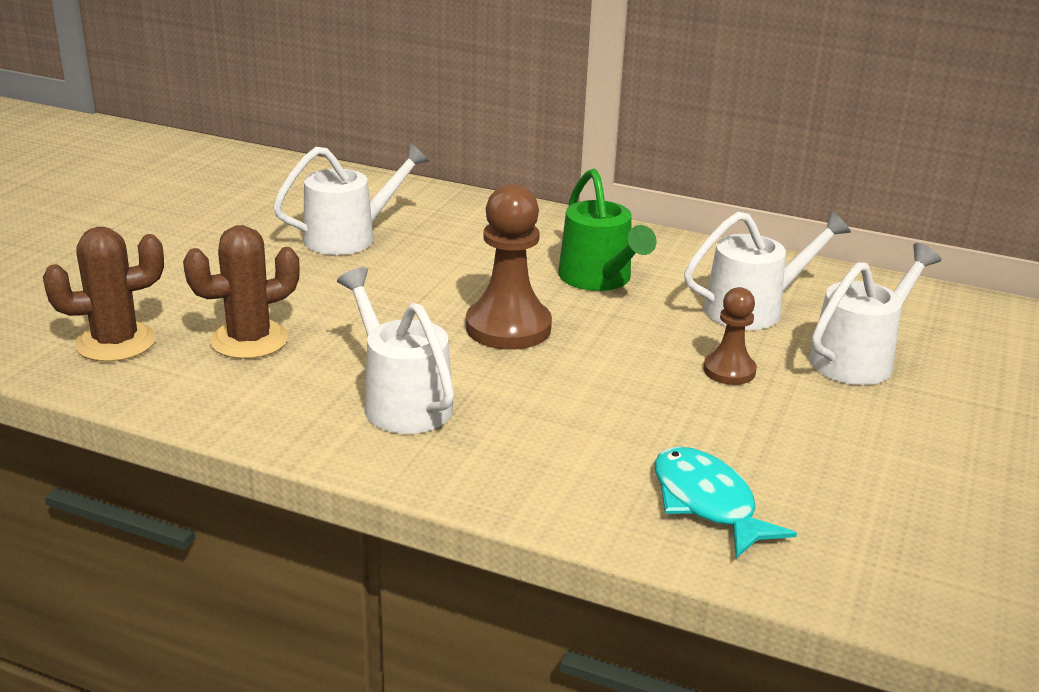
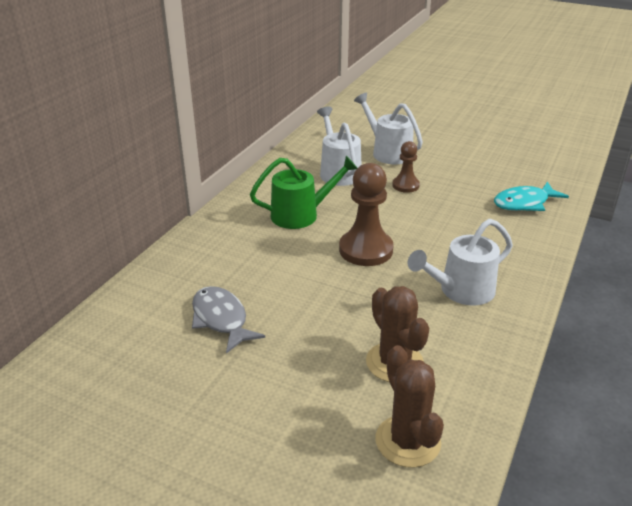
camera: 85 degrees left, 5 degrees up
white watering can [273,143,430,255] -> grey fish [192,286,265,354]

